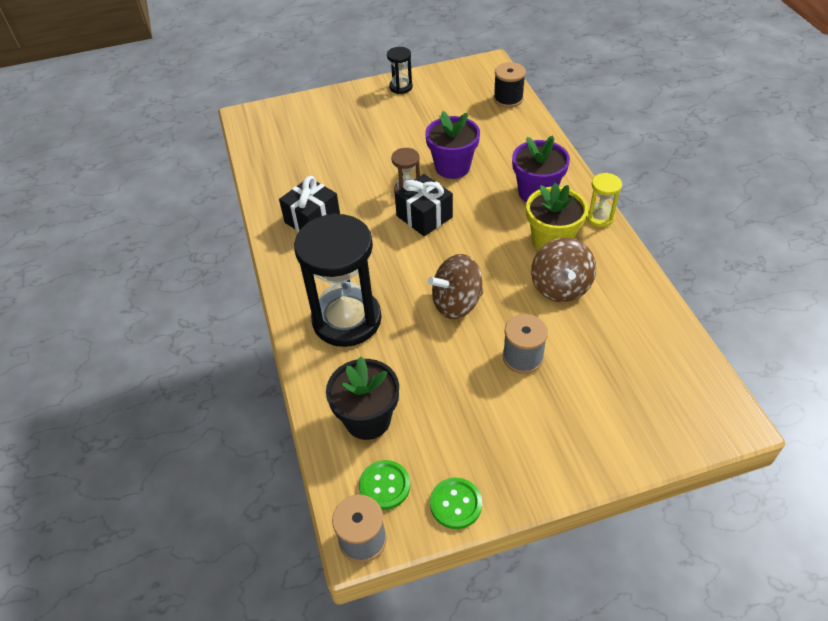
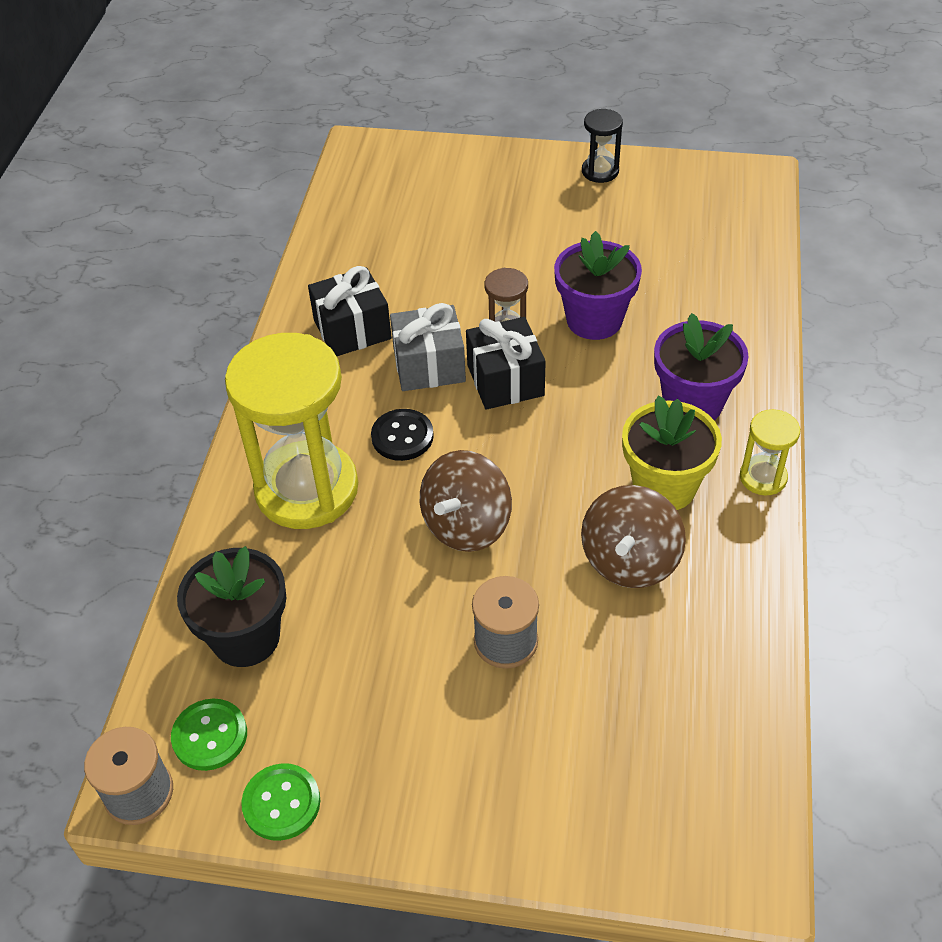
camera: 25 degrees right, 0 degrees up
black hourglass [294,213,381,347] -> yellow hourglass [225,333,358,529]
brown spinning top [428,254,483,319] -> brown spinning top turned 60 degrees counterclockwise [420,450,512,552]
black spool [493,62,526,108] -> none
none -> black button [371,409,434,461]
none -> grey gift [390,303,466,391]

